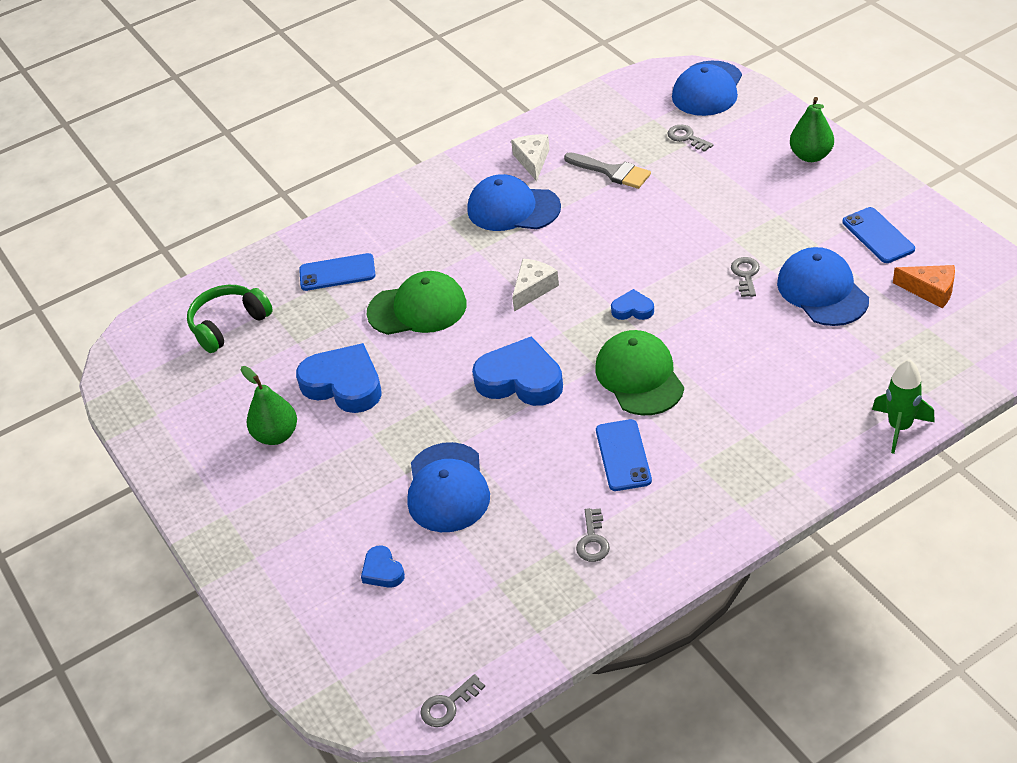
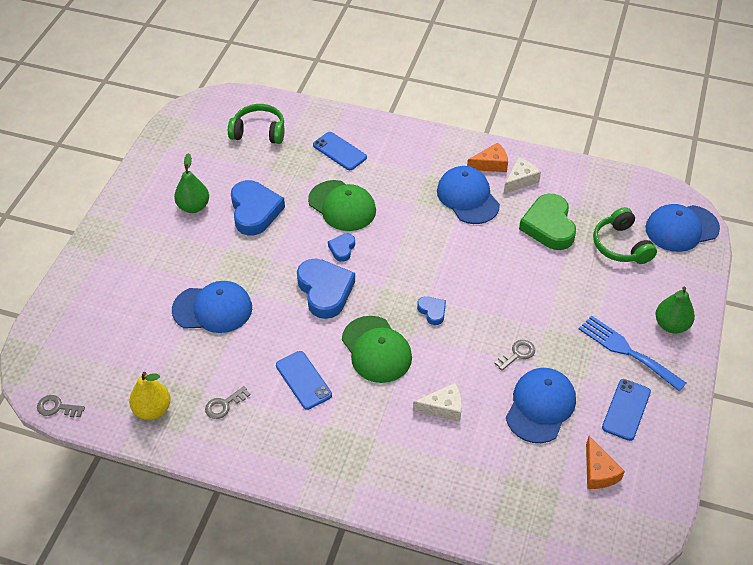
camera: 45 degrees right, 5 degrees up
blue heart [361,545,405,588] -> blue heart moved to [328,234,355,262]
blue cap [407,442,490,532] -> blue cap turned 135 degrees counterclockwise [172,281,252,333]
white cheese [512,259,559,312] -> white cheese moved to [413,383,462,422]
grey brush [564,152,651,189] -> green heart [519,194,576,250]
green cap [595,330,684,415] -> green cap turned 120 degrees clockwise [342,316,412,383]
blue phone [596,419,652,491] -> blue phone turned 75 degrees counterclockwise [276,351,332,410]
grey key [668,125,713,152] -> green headphones [593,207,657,264]
green rocket [872,359,935,454] -> none
none -> yellow pear [129,372,171,420]
none -> orange cheese [467,142,508,172]
none -> blue fork [579,315,686,391]

